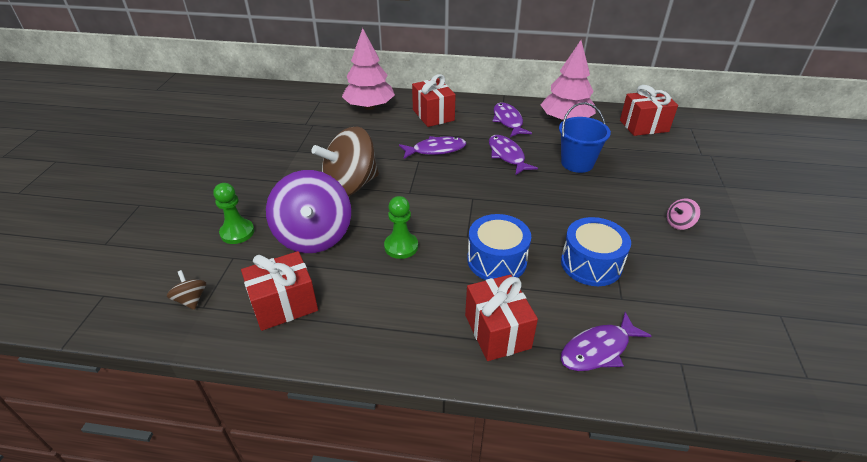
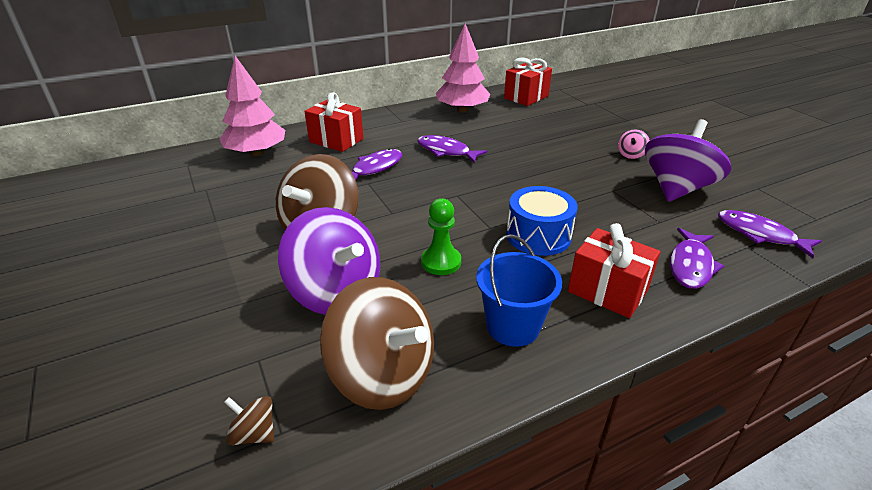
camera: 35 degrees left, 5 degrees down
green pawn [213,183,254,244] -> none
red gift [241,251,318,331] -> brown spinning top [320,277,434,410]
purple fish [492,103,532,137] -> purple fish moved to [718,210,822,258]
blue bucket [559,102,611,173] -> blue bucket moved to [476,234,562,347]
blue drum [561,217,631,286] -> none
none -> purple spinning top [645,119,731,202]

